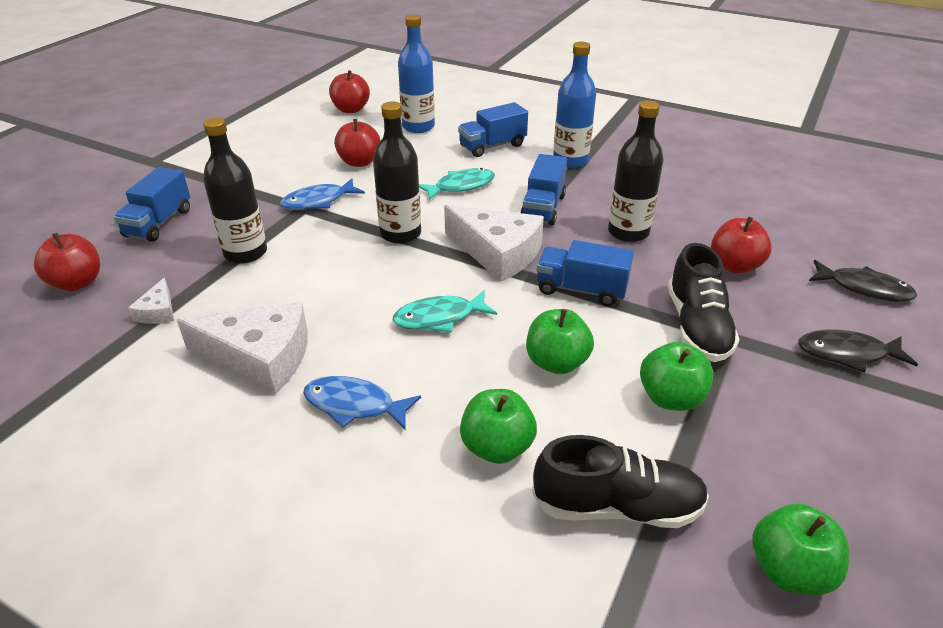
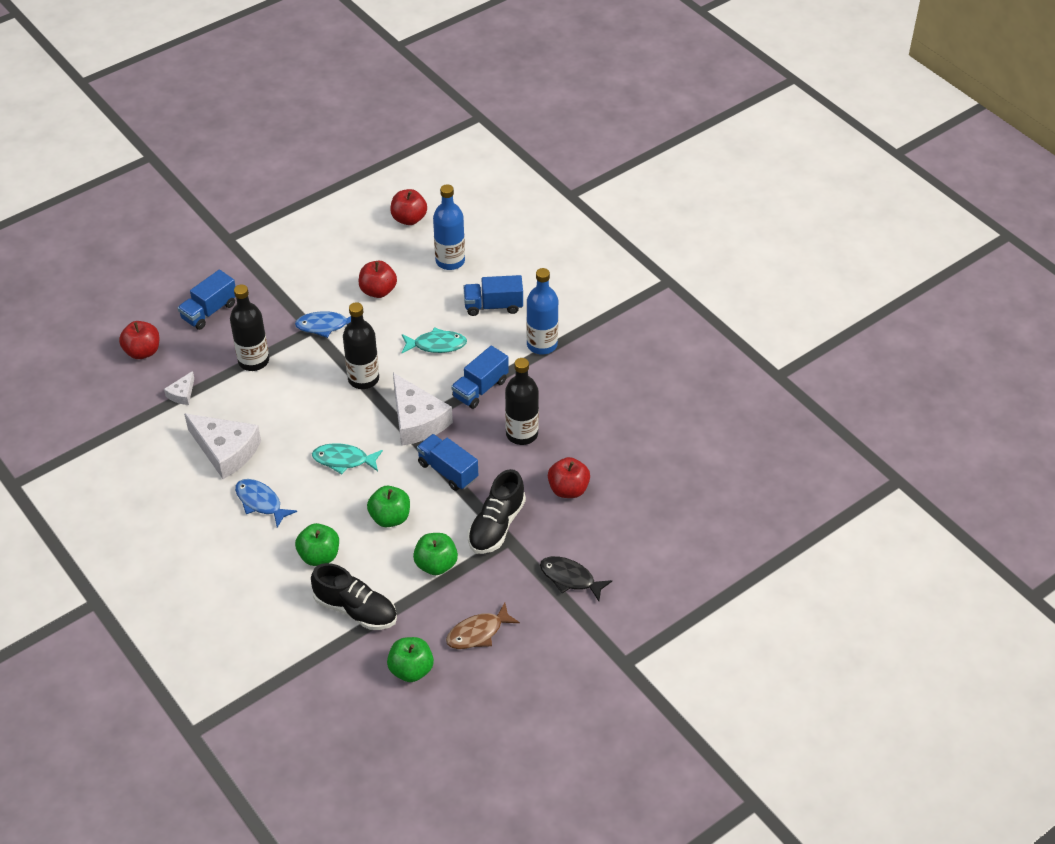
camera: 25 degrees right, 10 degrees up
black fish [809,260,917,302] -> none
none -> brown fish [446,603,520,649]

